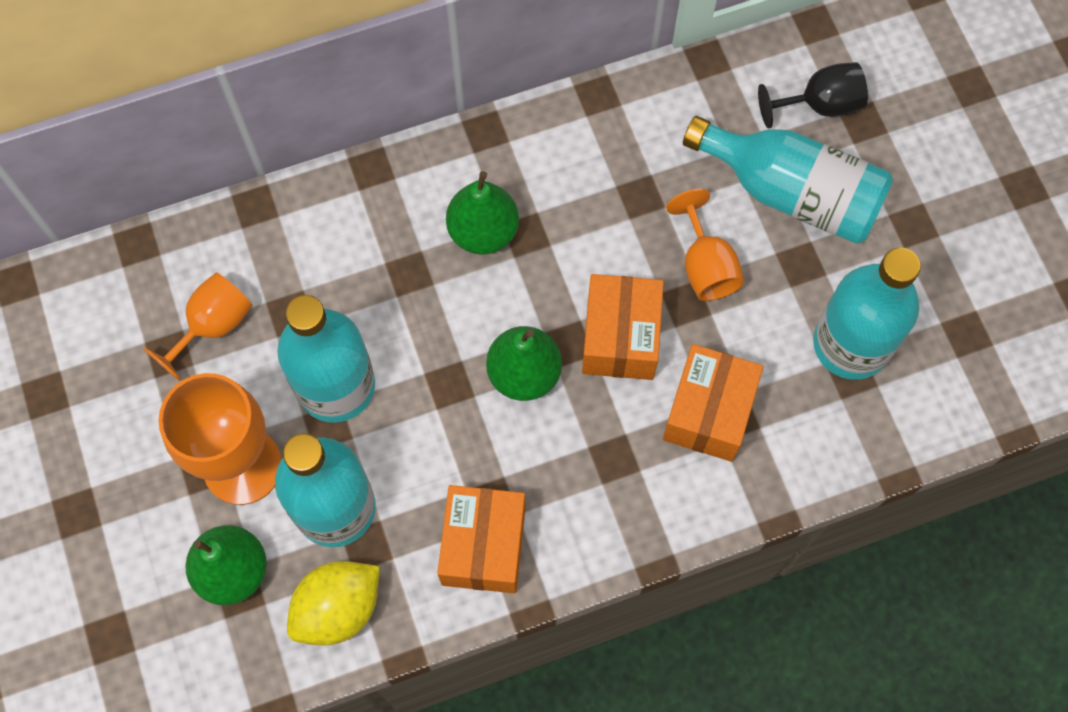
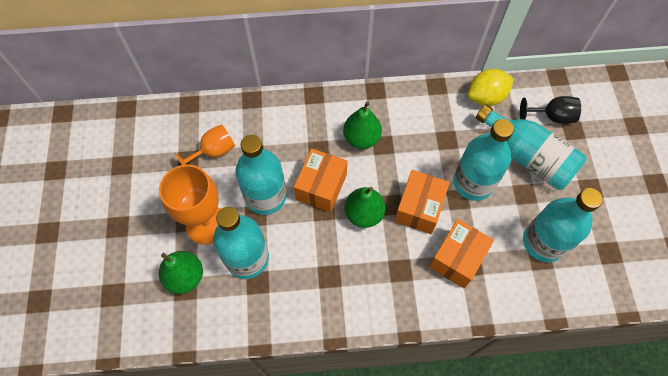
camera: 15 degrees right, 5 degrees down
yellow lemon [287,561,380,646] -> yellow lemon moved to [468,69,514,106]
orange box [437,485,525,593] -> orange box moved to [294,148,347,212]
orange goblet [666,189,744,301] -> turquoise bottle [453,119,514,201]

